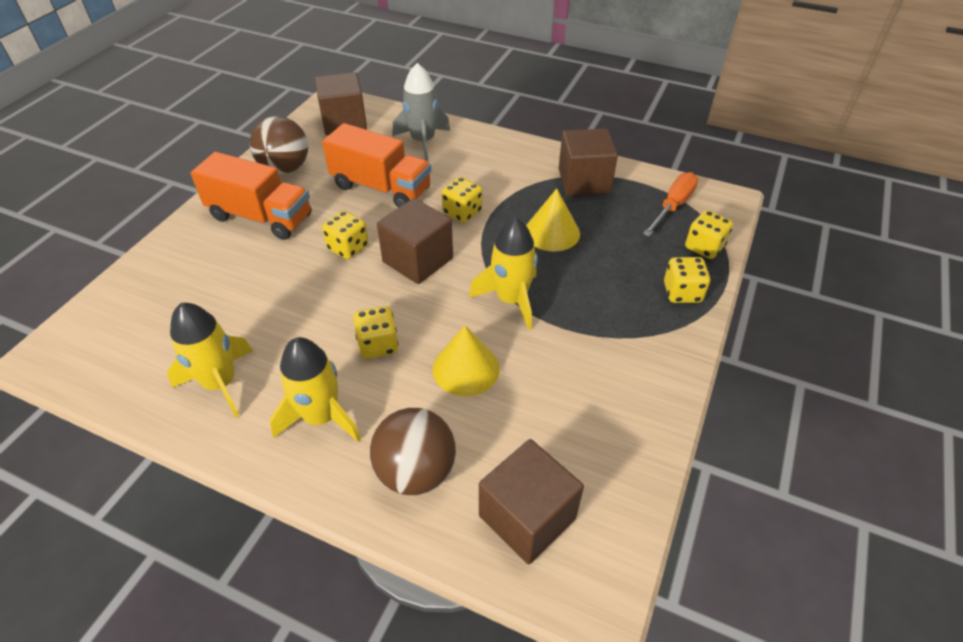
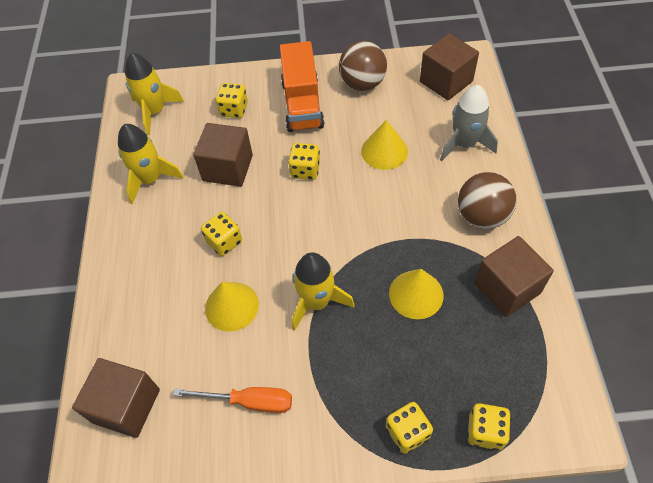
camera: 65 degrees right, 10 degrees up
yellow rocket [270,337,361,442] -> yellow rocket moved to [125,53,184,135]
orange truck [322,123,431,208] -> yellow cone [361,120,408,170]
brown ball [370,408,456,496] -> brown ball moved to [458,172,517,229]
brown cube [377,198,453,284] -> brown cube moved to [193,123,253,187]
yellow dice [441,177,482,223] -> yellow dice moved to [216,83,248,118]
orange screwdriver [643,172,698,236] -> orange screwdriver moved to [173,387,292,413]

